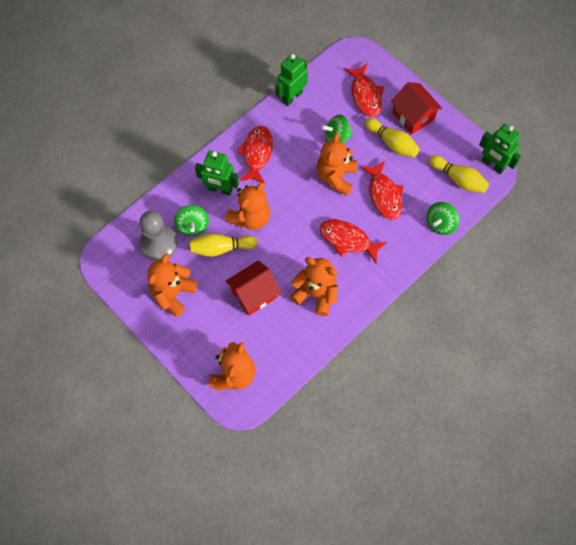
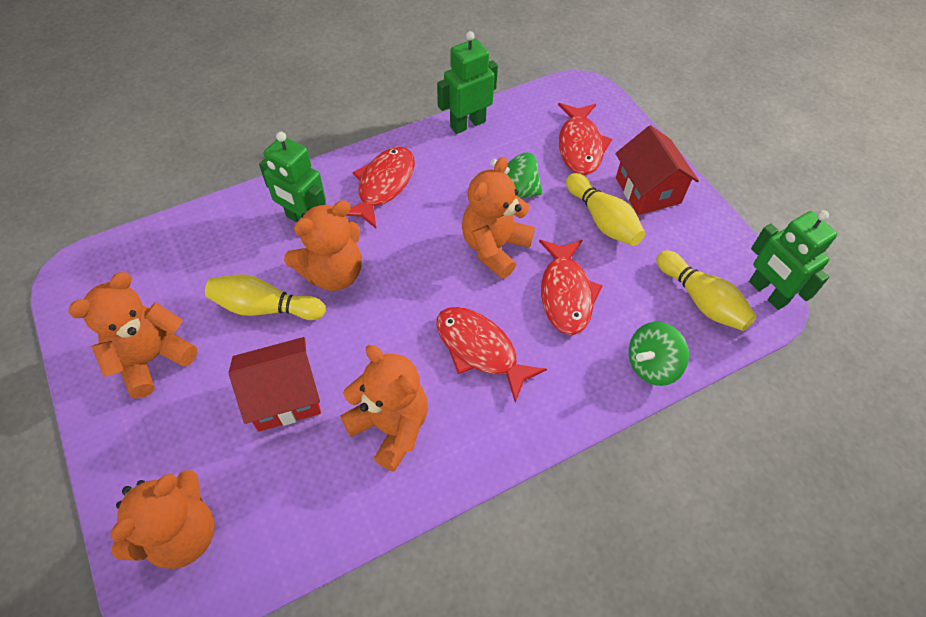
camera: 15 degrees right, 10 degrees down
grey pawn [139,211,178,261] -> none
green spinning top [174,205,209,236] -> none

